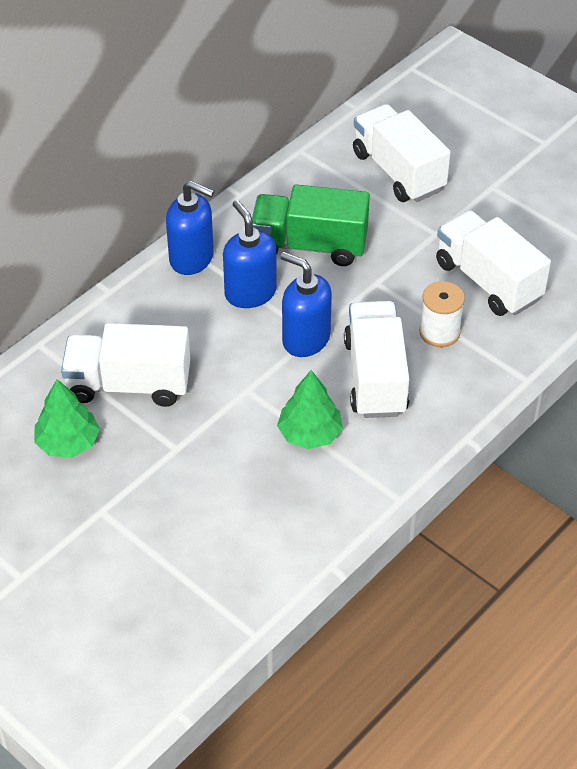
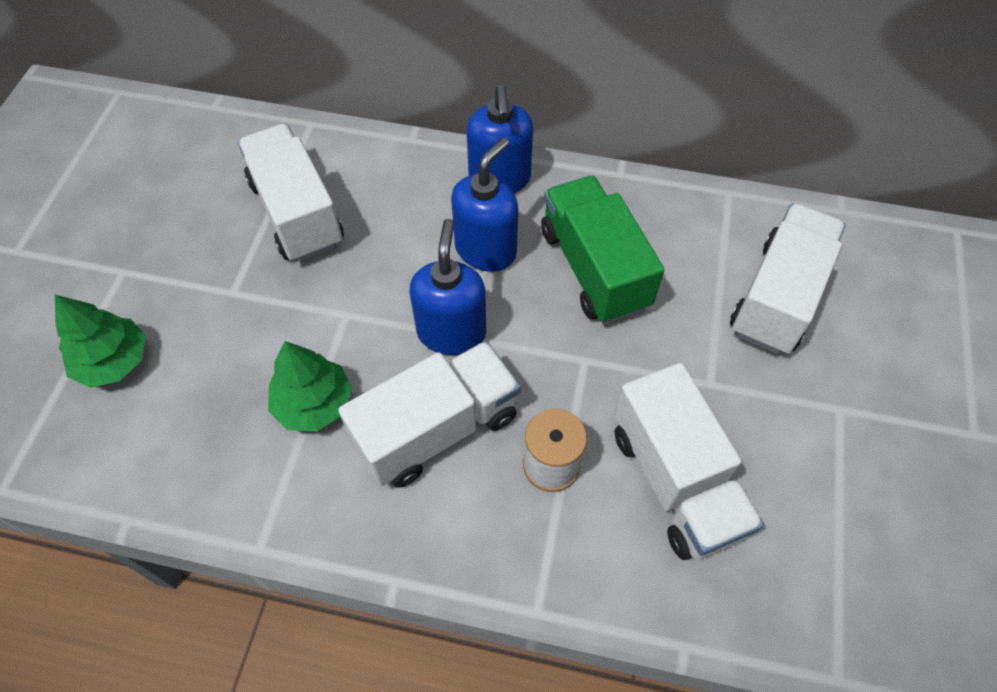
camera: 60 degrees right, 10 degrees up
green tree [34,379,100,457] -> green tree moved to [55,295,146,388]
white truck [436,210,551,316] -> white truck turned 135 degrees clockwise [614,363,764,560]

